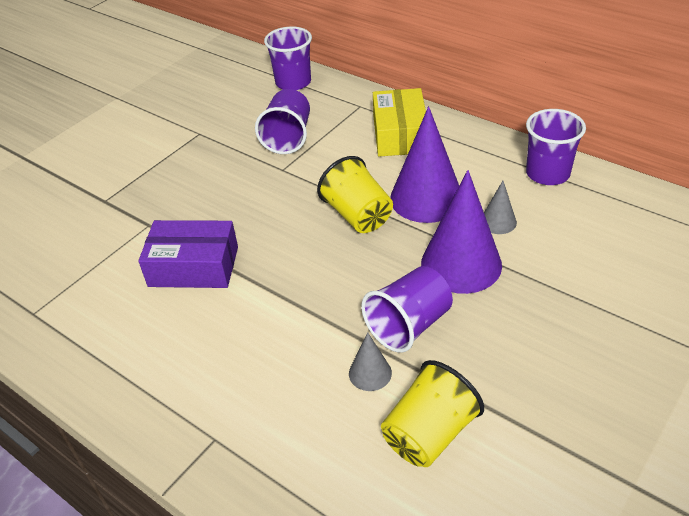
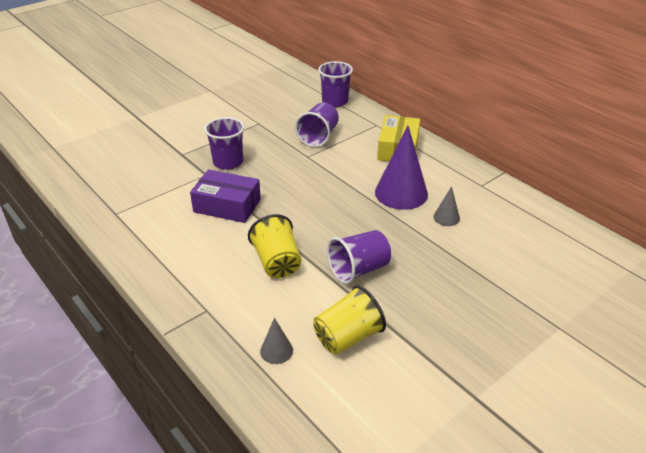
camera: 10 degrees right, 5 degrees down
yellow cup [317,156,393,233] -> yellow cup moved to [248,214,302,278]
grey cone [349,333,392,391] -> grey cone moved to [260,318,293,364]
purple cone [421,170,502,294] -> none
purple cup [526,109,586,185] -> purple cup moved to [204,117,244,170]

